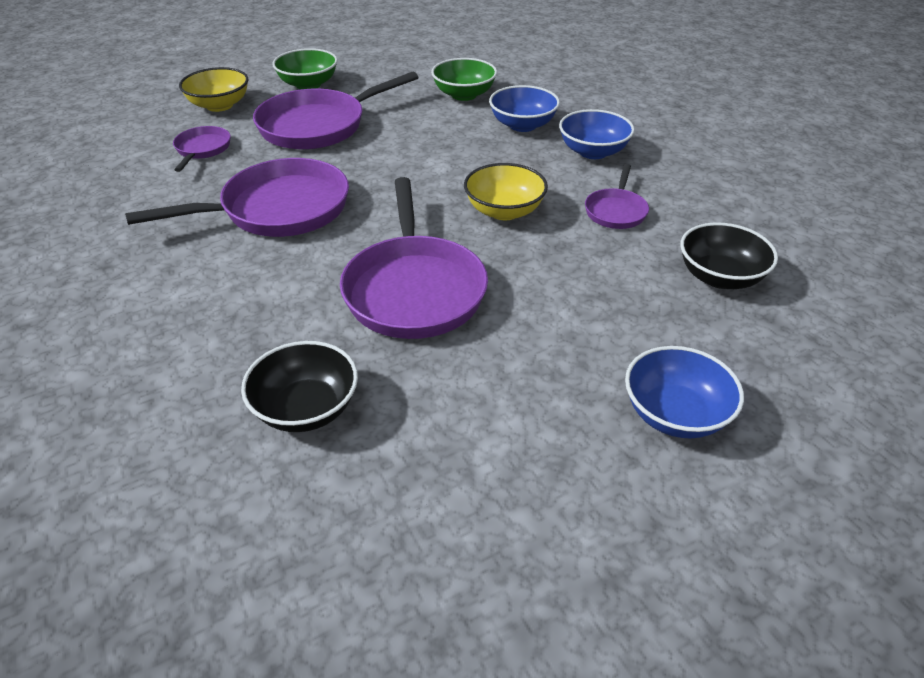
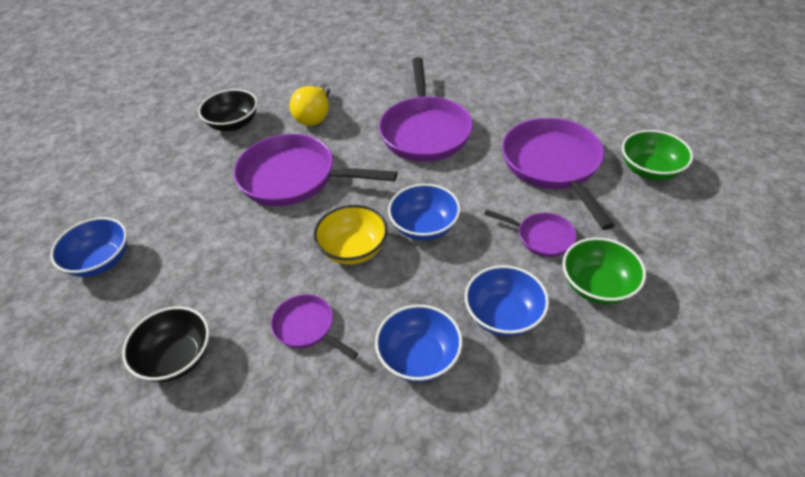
camera: 115 degrees right, 5 degrees up
purple pan [173,126,231,172] -> purple pan moved to [484,209,576,257]
yellow bowl [179,67,248,112] -> none
none -> yellow light bulb [290,83,330,126]
none -> blue bowl [388,184,460,241]

